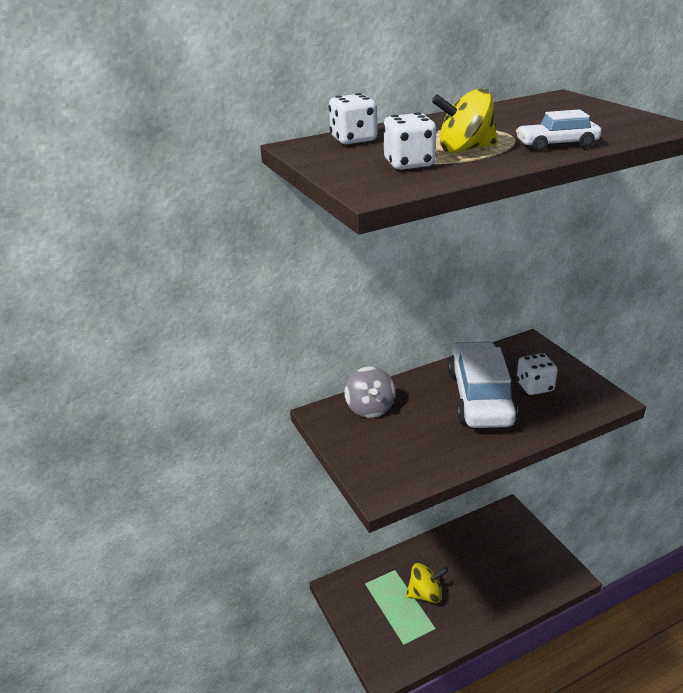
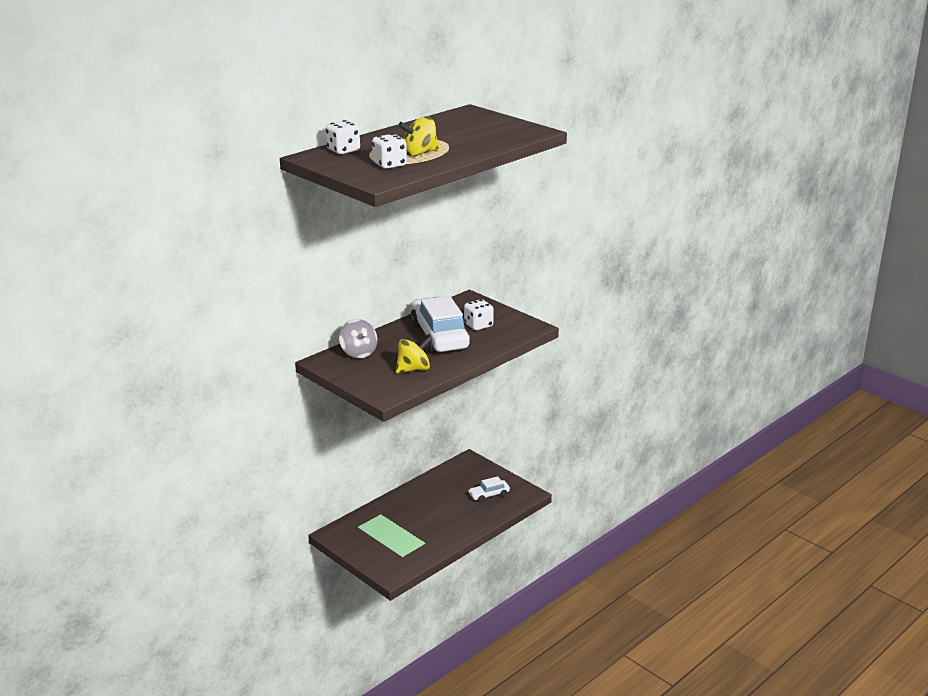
camera: 20 degrees left, 5 degrees down
yellow spinning top [406,563,448,603] -> yellow spinning top moved to [396,336,433,373]
white car [516,109,602,151] -> white car moved to [468,476,510,502]

